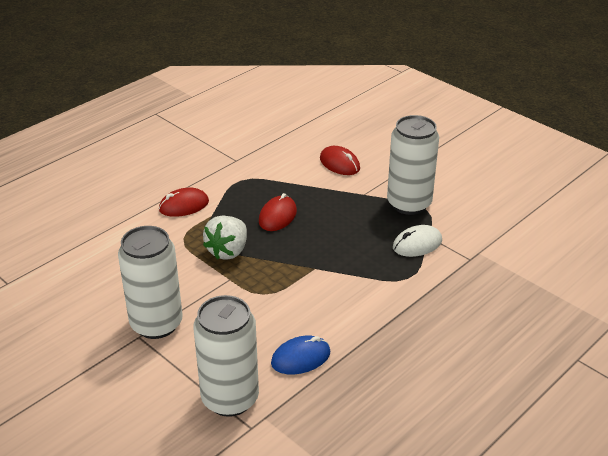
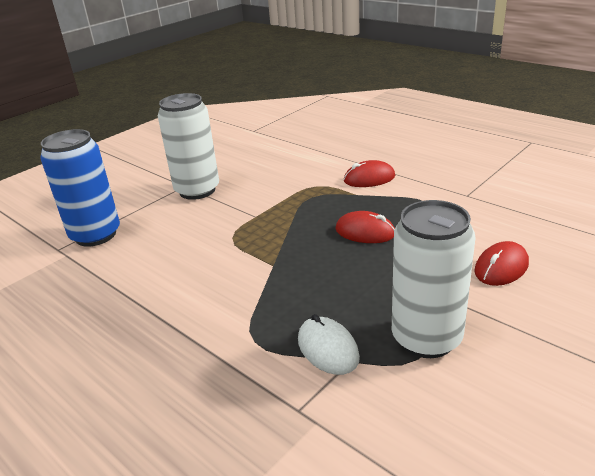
camera: 90 degrees right, 5 degrees down
red mouse [159,188,209,217] -> red mouse turned 75 degrees counterclockwise [344,160,395,187]
white can [193,295,259,417] -> blue can [40,129,120,247]
white strawberry [203,215,247,260] -> none
blue mouse [271,335,330,375] -> none

